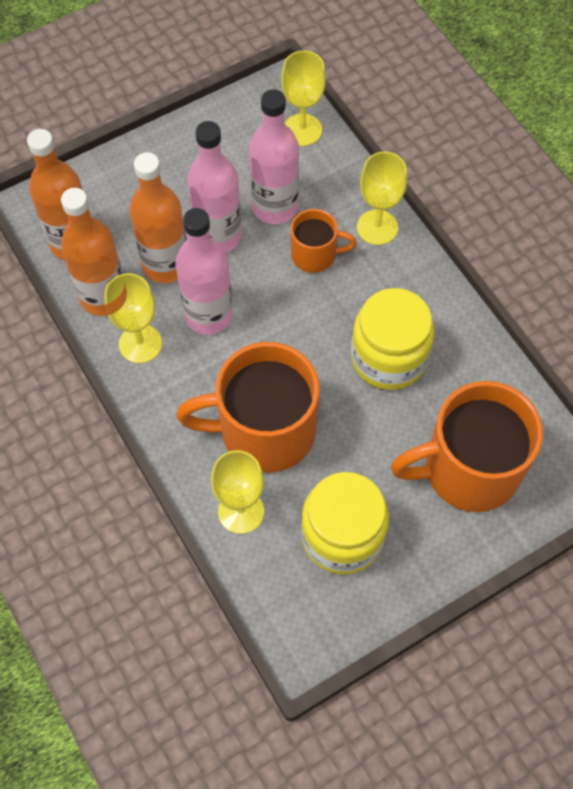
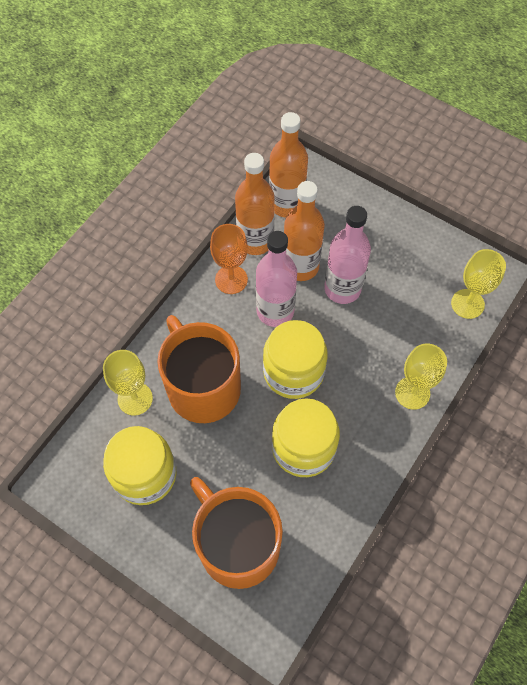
camera: 65 degrees right, 0 degrees up
yellow goblet [104,273,162,363] -> orange goblet [210,224,248,294]
pink bottle [249,89,299,224] -> none
orange mug [291,209,356,273] -> none
none -> yellow jar [263,320,328,399]

